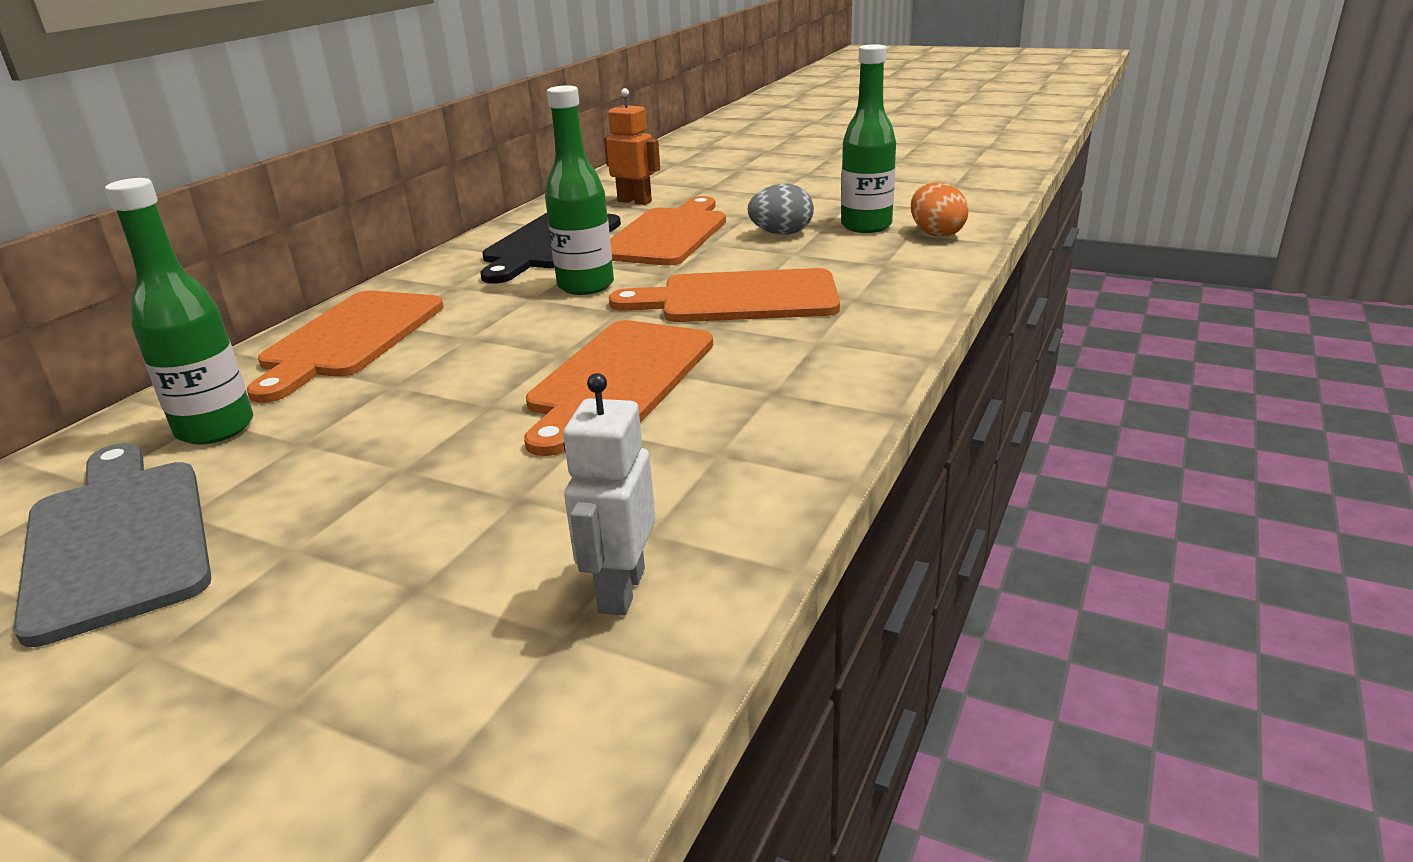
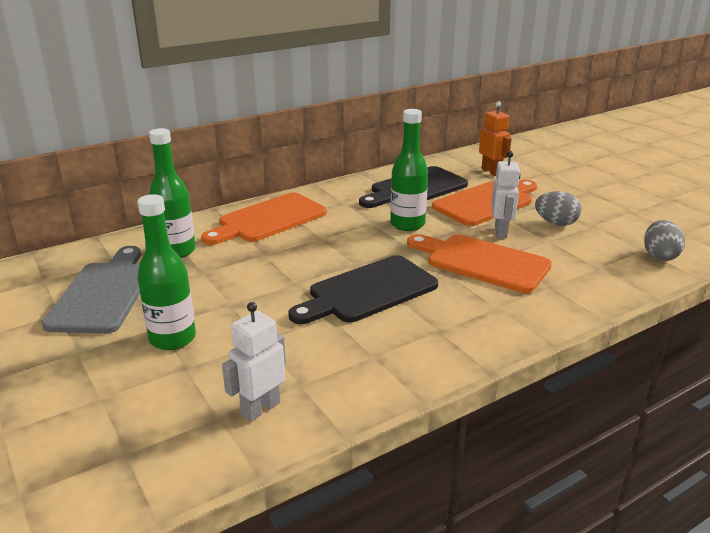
camera: 30 degrees right, 0 degrees up
orange cutting board [524,320,713,456] -> black cutting board [288,255,438,324]
green bottle [841,44,896,233] -> green bottle moved to [137,194,196,350]
orange egg [911,183,969,237] -> grey egg [644,220,685,261]
none -> white robot [491,151,520,238]

